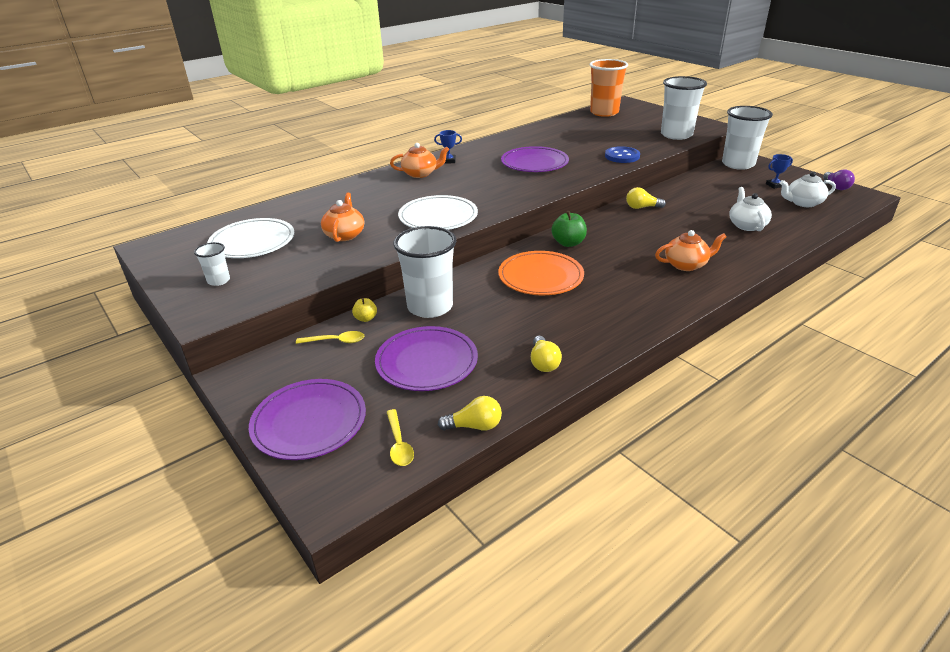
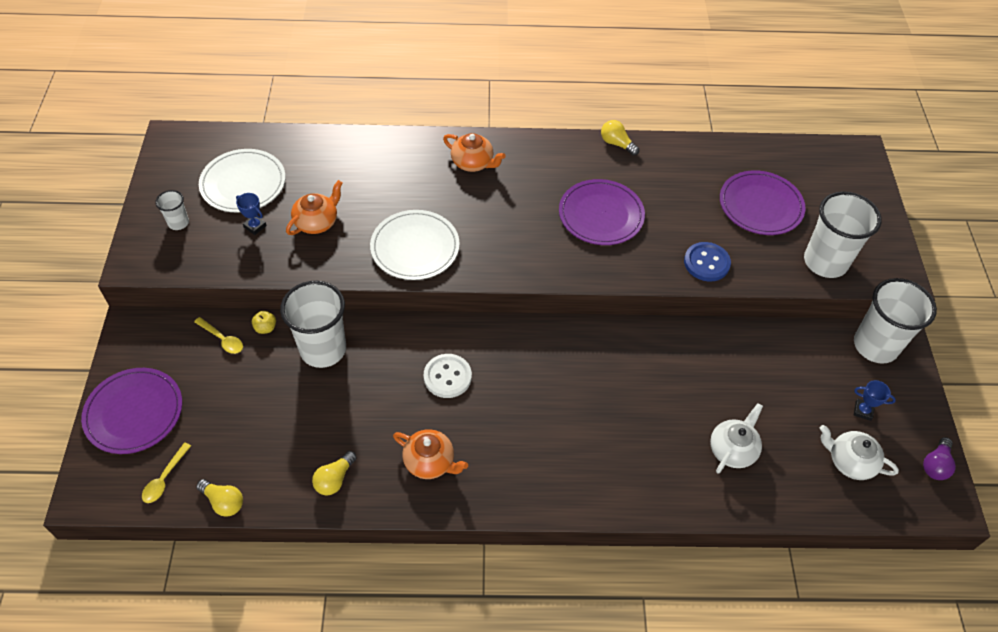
camera: 35 degrees right, 20 degrees up
purple plate [375,326,478,391] -> purple plate moved to [720,170,806,235]
blue trophy [434,130,462,164] -> blue trophy moved to [236,193,267,235]
orange plate [498,251,584,295] -> white button [423,354,472,398]
green apple [551,211,587,247] -> none
orange cup [590,59,628,117] -> none
yellow light bulb [626,187,666,209] -> yellow light bulb moved to [601,120,639,156]
orange teapot [655,230,727,271] -> orange teapot moved to [393,429,468,479]

